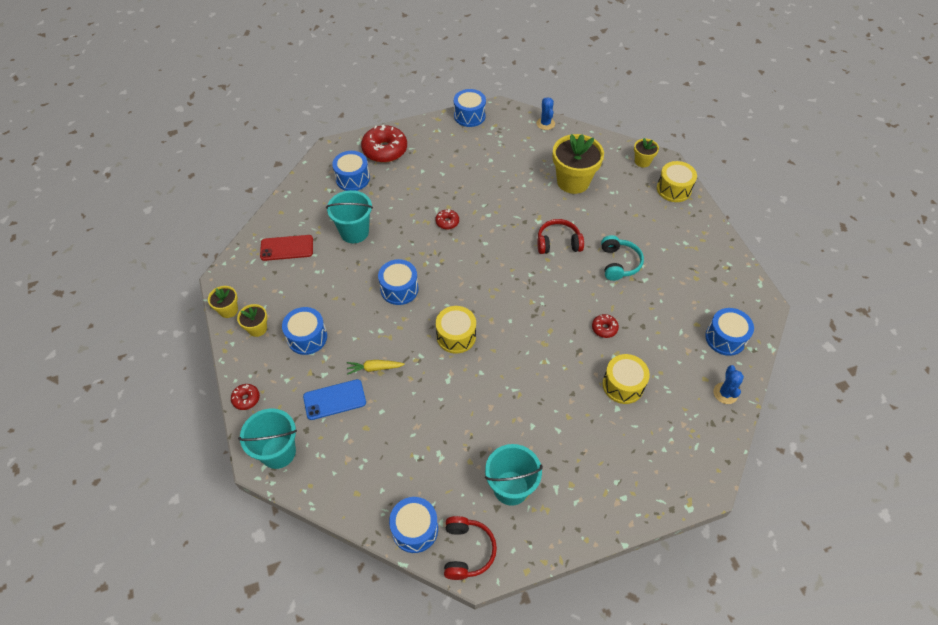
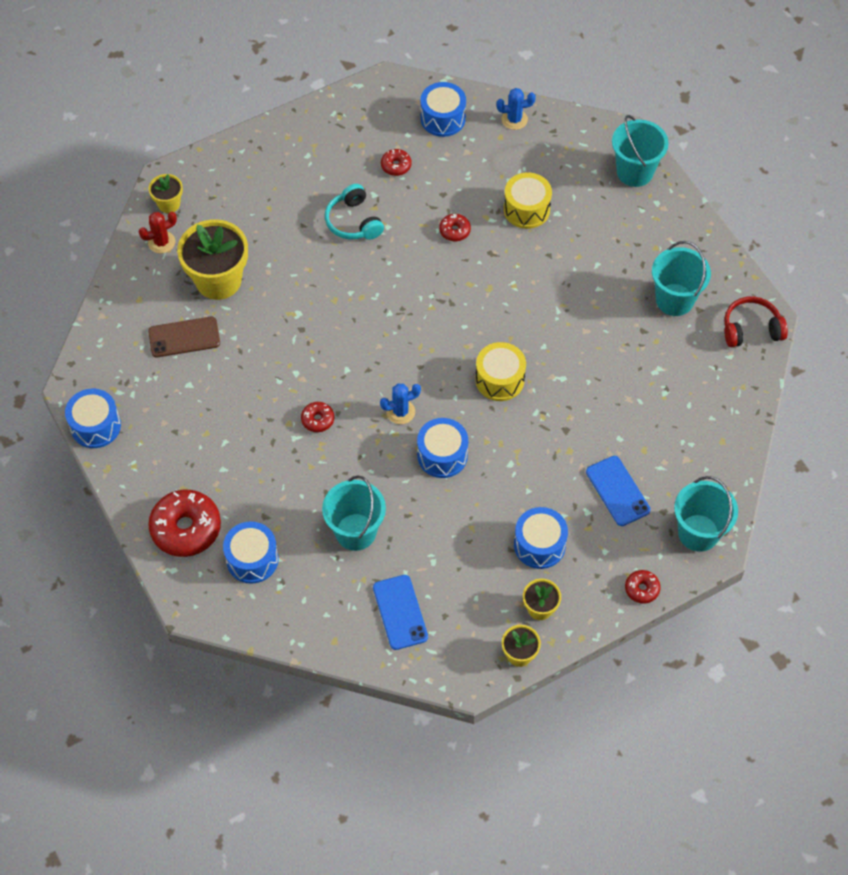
camera: 100 degrees left, 5 degrees up
red phone [260,235,313,261] -> blue phone [373,575,428,650]
yellow carrot [347,360,405,375] -> none
blue drum [389,497,438,553] -> none
blue cactus [537,97,555,130] -> blue cactus moved to [380,383,421,424]
red headphones [537,219,584,254] -> none
turquoise headphones [601,235,644,281] -> turquoise headphones turned 105 degrees counterclockwise [325,184,384,240]
yellow drum [657,161,697,202] -> none
none -> red cactus [139,212,177,254]
none -> brown phone [148,317,220,357]
none -> red donut [381,149,412,176]
none -> turquoise bucket [612,115,669,187]

